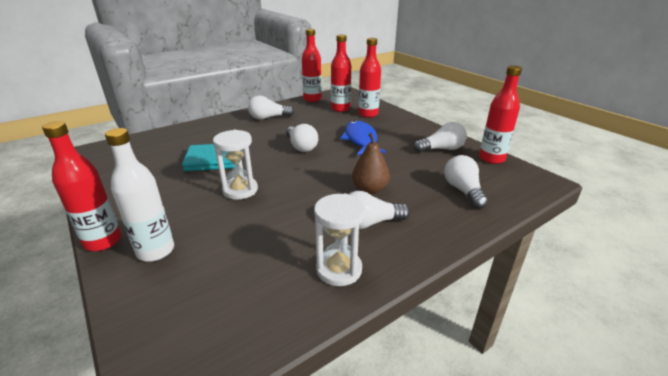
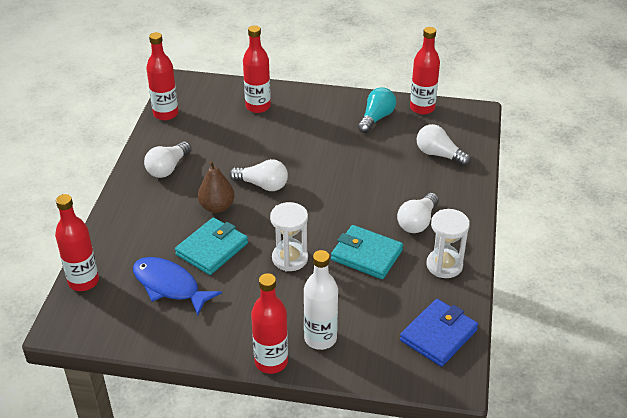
camera: 45 degrees left, 10 degrees up
red bottle [331,34,351,112] -> red bottle moved to [55,194,99,291]
blue fish [340,121,386,155] -> blue fish moved to [133,257,222,316]
brown pear [352,133,390,194] -> brown pear moved to [198,161,235,213]
white light bulb [414,122,467,153] -> turquoise light bulb [358,87,396,133]
none -> turquoise wallet [331,225,403,279]
none -> blue wallet [400,299,478,367]

